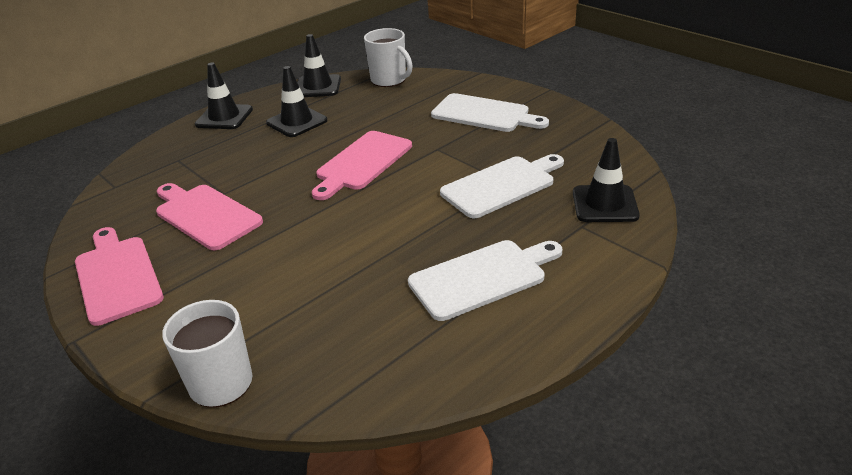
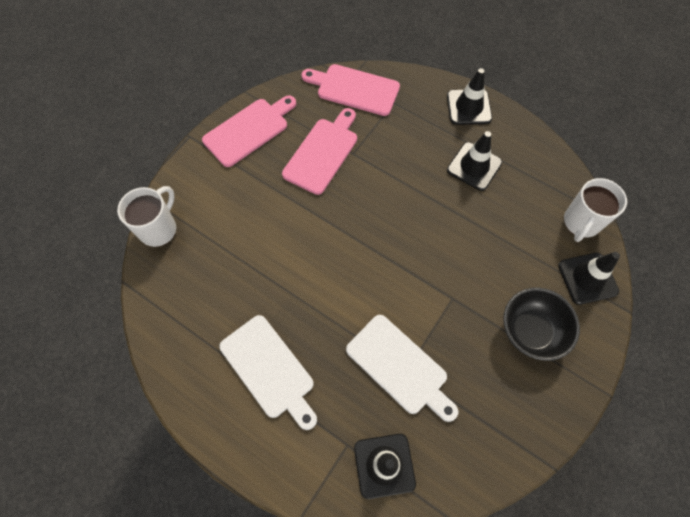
camera: 75 degrees right, 30 degrees up
black traffic cone [297,34,341,97] -> black traffic cone moved to [558,252,620,305]
pink cutting board [312,131,412,200] -> pink cutting board moved to [302,64,400,116]
white cutting board [431,93,549,132] -> black bowl [503,288,580,361]

